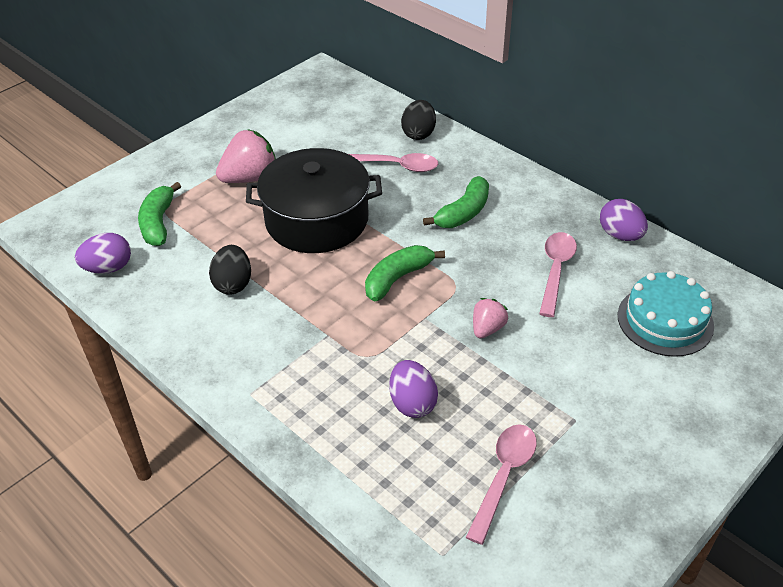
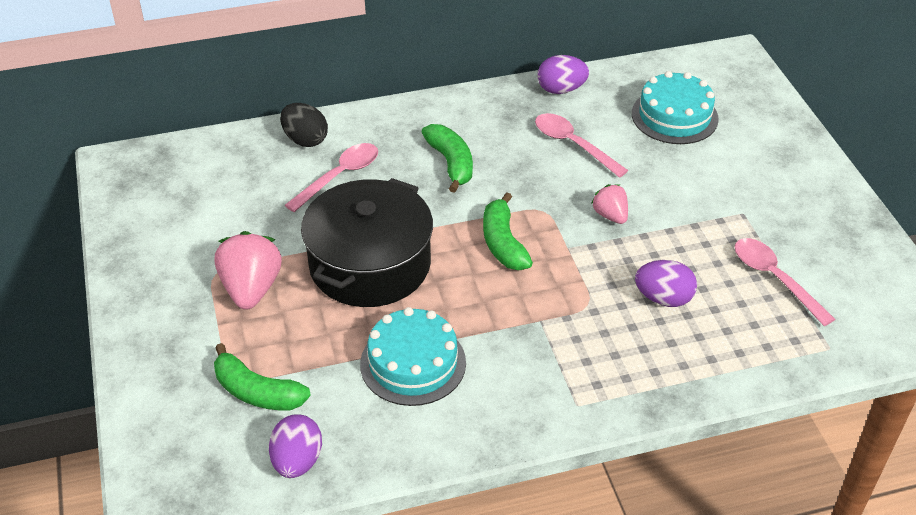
camera: 60 degrees left, 0 degrees up
black egg [209,245,251,295] -> turquoise cake [360,307,466,406]

